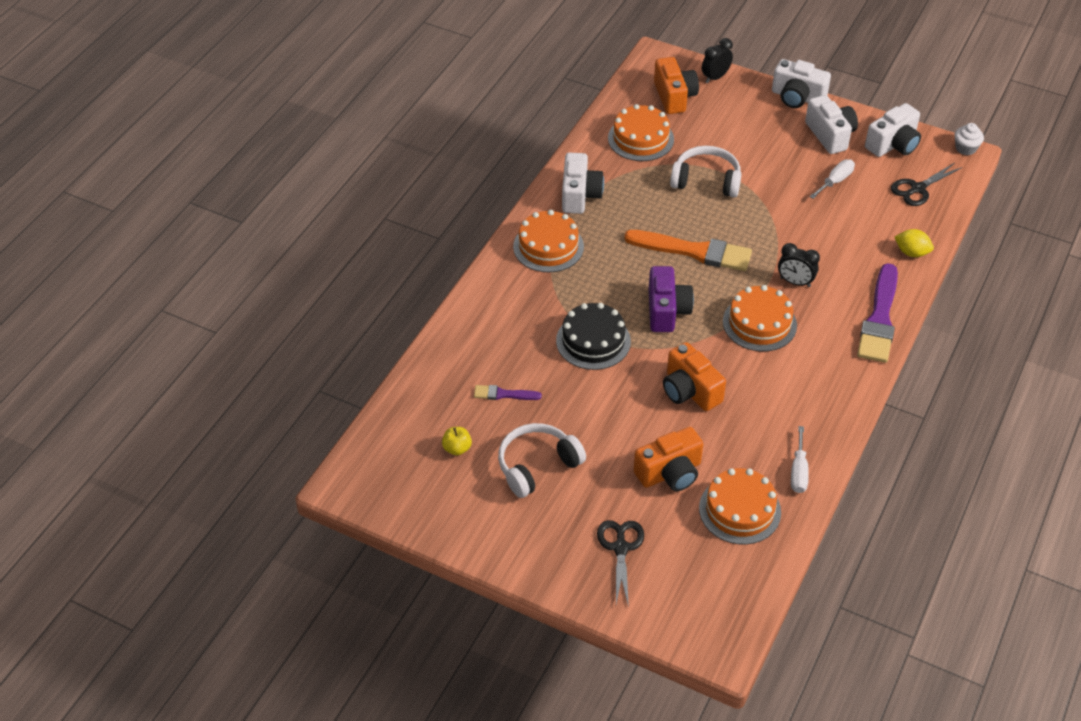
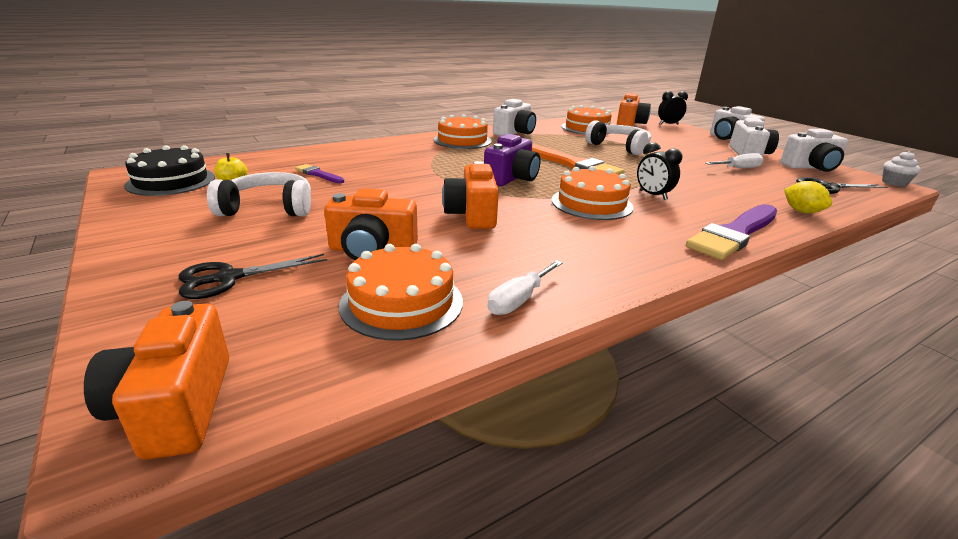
camera: 30 degrees right, 20 degrees down
black cake [556,303,631,370] -> black cake moved to [124,145,215,196]
black scissors [597,520,644,607] -> black scissors turned 150 degrees counterclockwise [178,254,328,299]
none -> orange camera [84,301,229,460]

